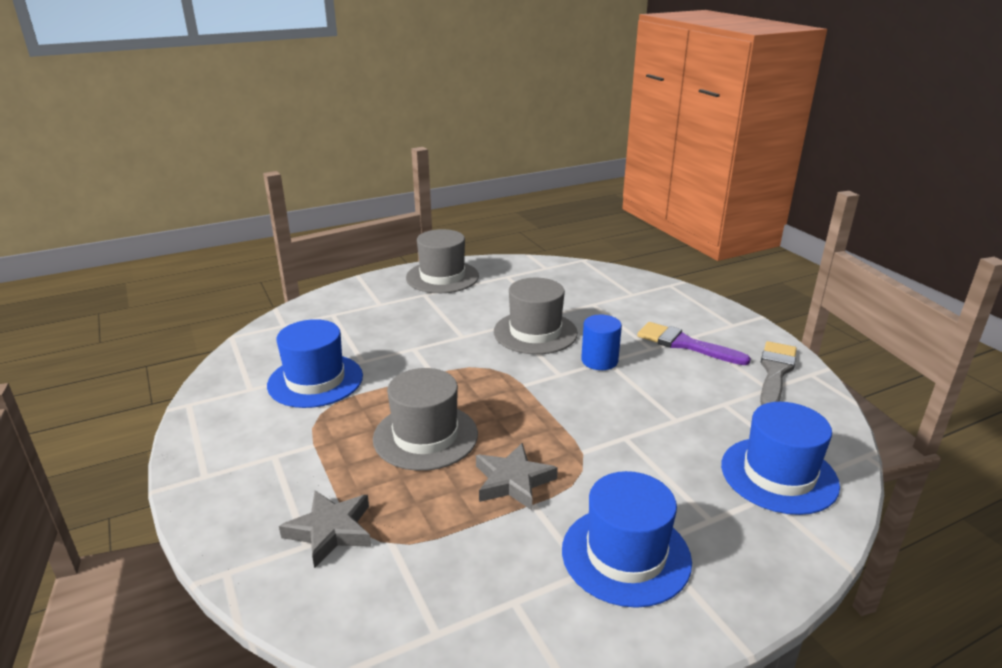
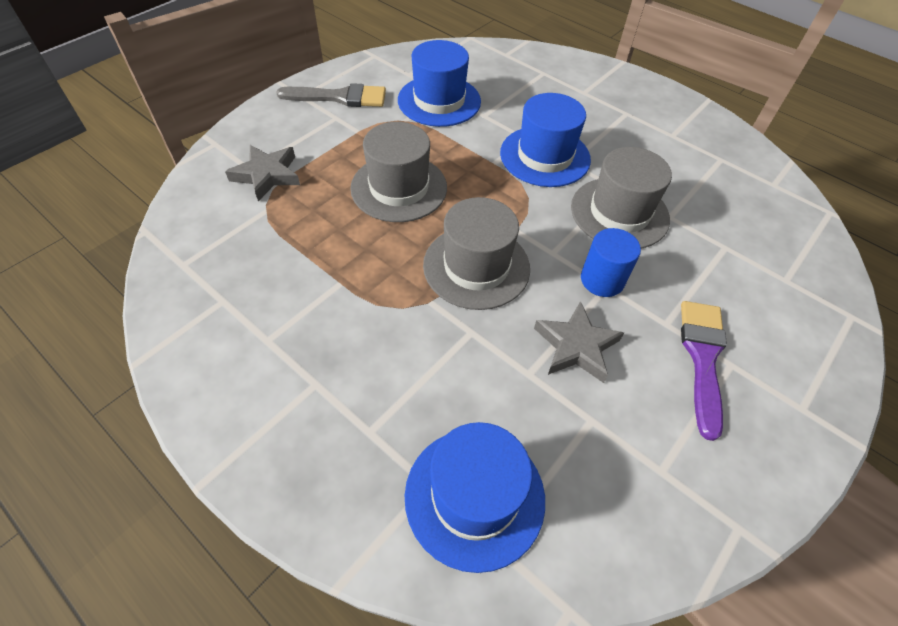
camera: 65 degrees right, 25 degrees up
grey hat [406,229,479,293] -> grey hat moved to [423,197,530,310]
grey star [476,443,558,510] -> grey star moved to [534,301,624,383]
blue hat [562,471,692,608] -> blue hat moved to [500,93,591,187]
grey brush [760,341,797,405] -> grey brush moved to [276,83,386,107]

